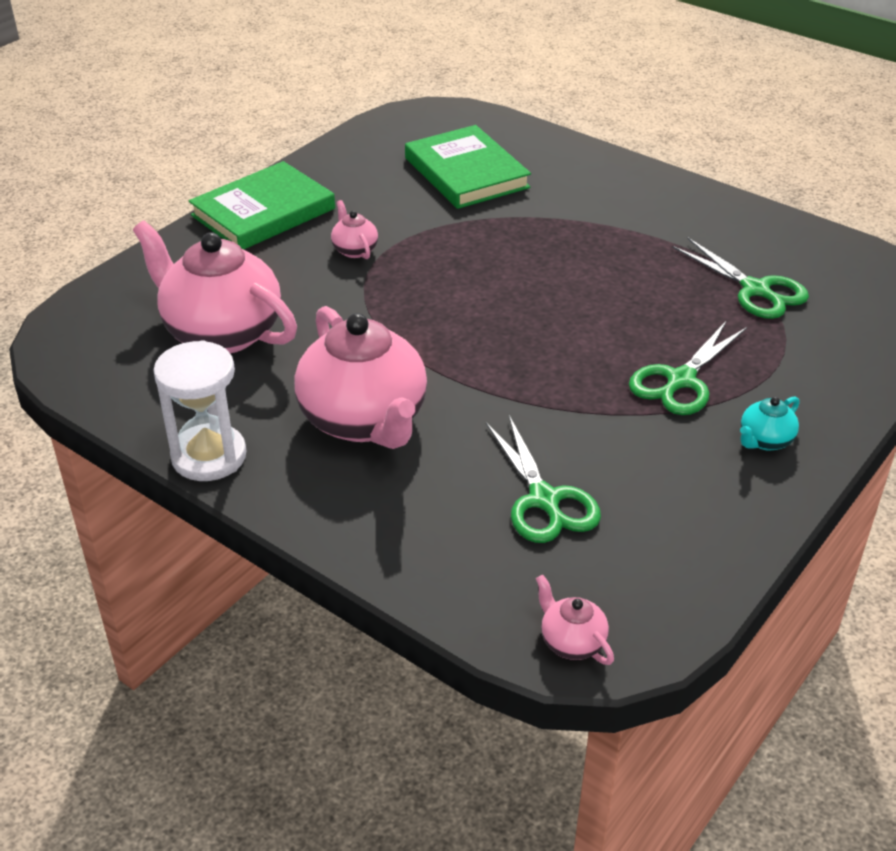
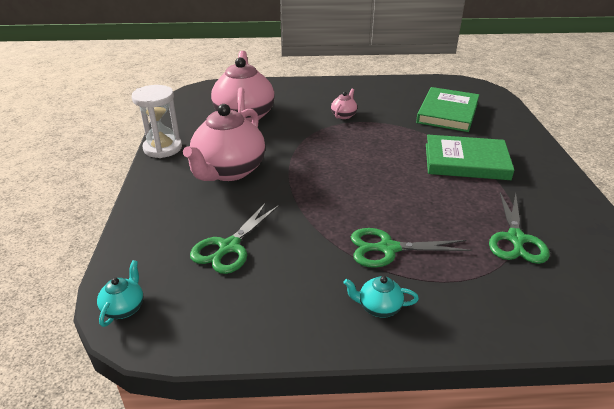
camera: 50 degrees right, 5 degrees down
green book [189,161,335,249] -> green book moved to [426,135,514,180]
pink teapot [536,575,614,665] -> turquoise teapot [97,260,143,327]

